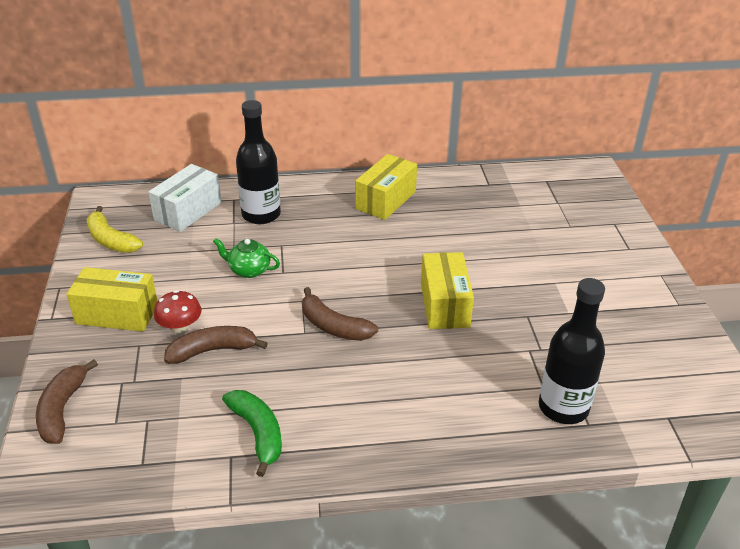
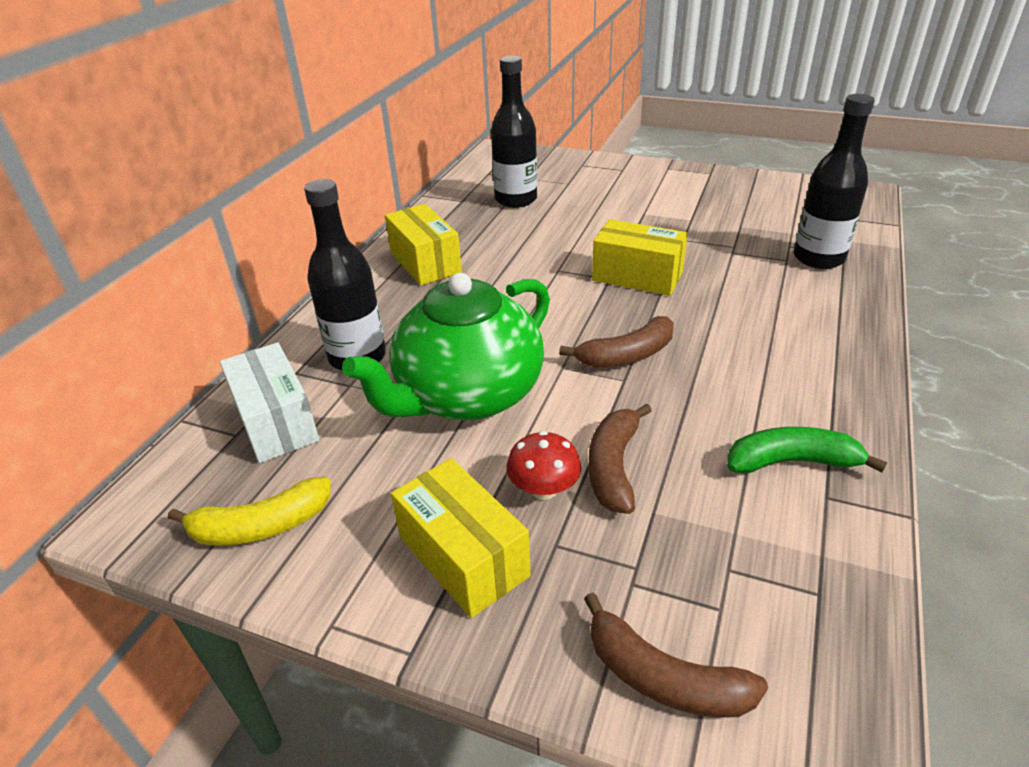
camera: 60 degrees left, 0 degrees up
yellow box [67,267,157,332] -> yellow box turned 75 degrees counterclockwise [391,458,530,618]
green teapot [213,238,280,278] -> green teapot [342,273,550,420], size x2.39
none -> black bottle [491,56,537,208]

